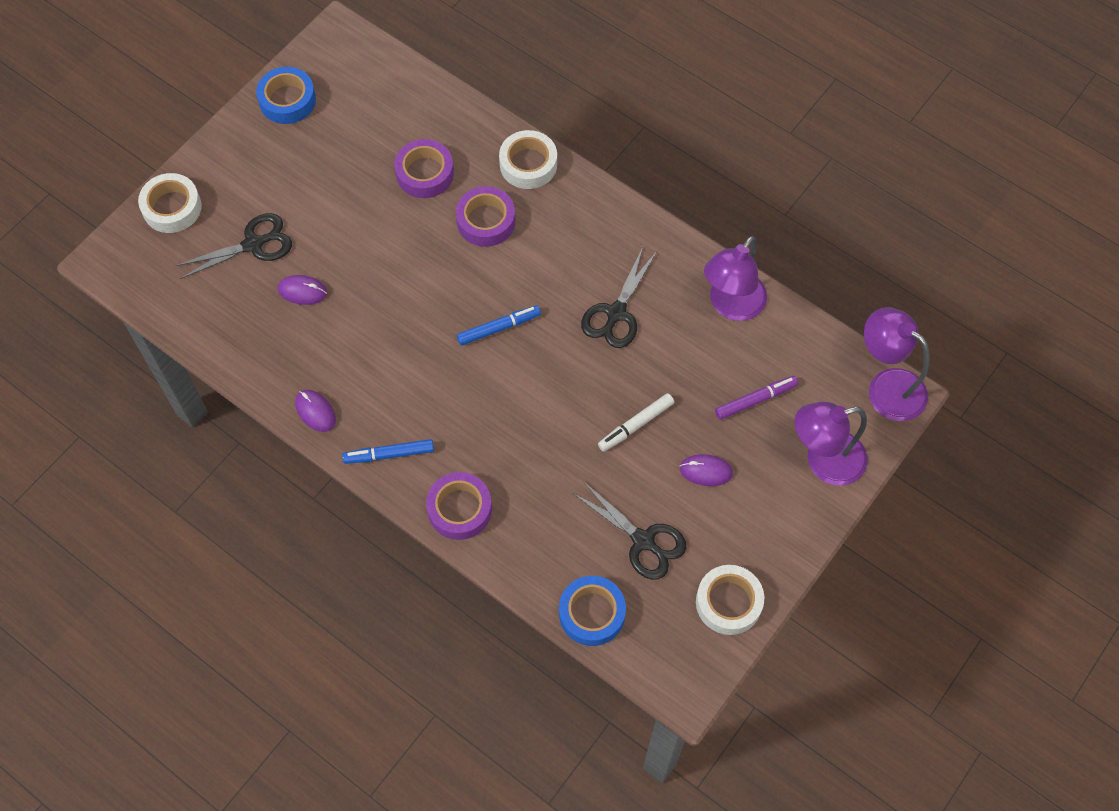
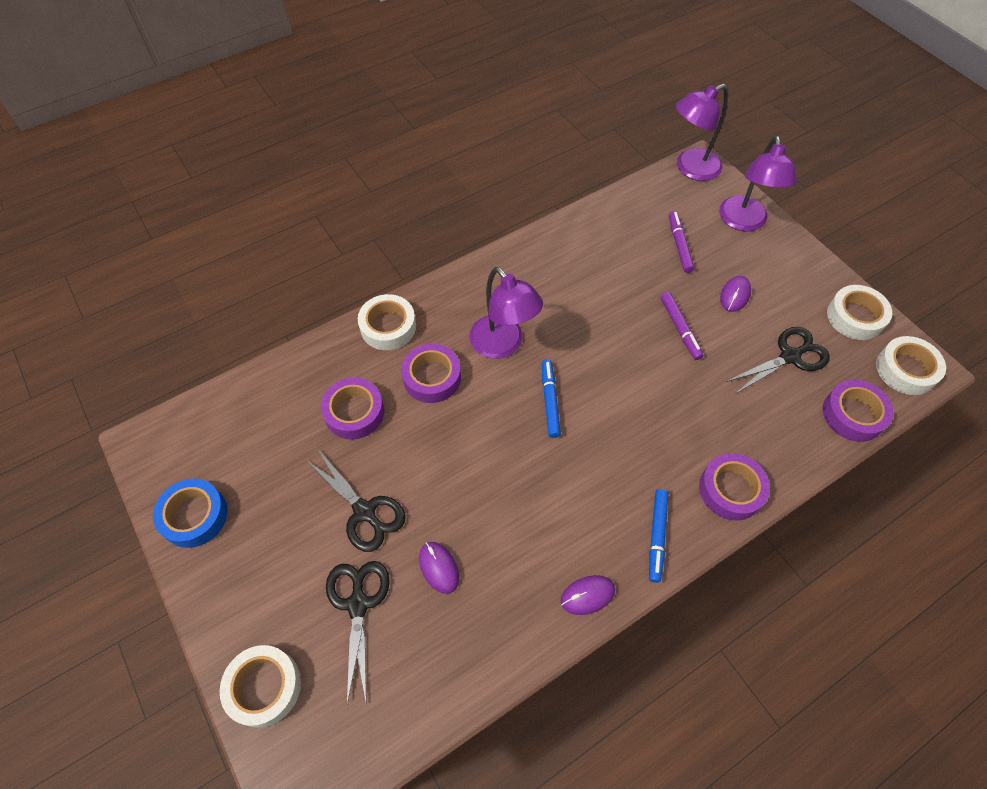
camera: 70 degrees left, 5 degrees down
purple mouse [278,275,327,305] -> purple mouse turned 60 degrees counterclockwise [419,542,459,594]
blue tape [559,576,626,646] -> purple tape [823,380,894,442]
black scissors [581,247,657,348] -> black scissors moved to [305,451,406,552]
white marker [598,393,674,452] -> purple marker [661,292,703,360]
purple lamp [704,236,767,321] -> purple lamp moved to [469,267,543,359]
none -> white tape [876,336,946,395]

